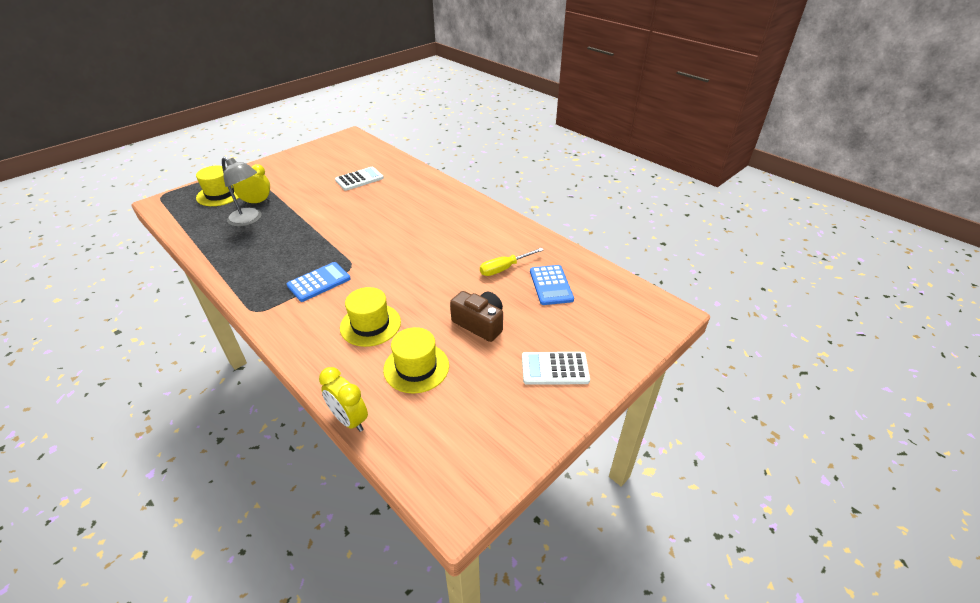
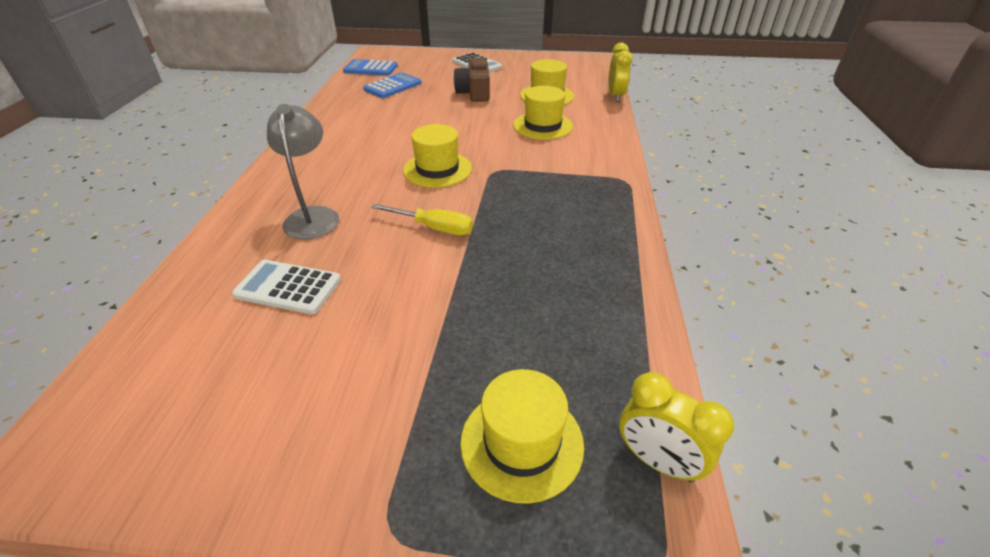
camera: 130 degrees left, 0 degrees up
grey lamp [222,157,262,227] -> grey lamp moved to [267,104,339,239]
yellow clock [233,164,271,204] -> yellow clock moved to [619,372,734,482]
blue calculator [287,262,351,302] -> blue calculator moved to [343,59,398,76]
yellow screwdriver [480,248,543,276] -> yellow screwdriver moved to [371,204,473,235]
none -> yellow hat [403,124,472,188]

